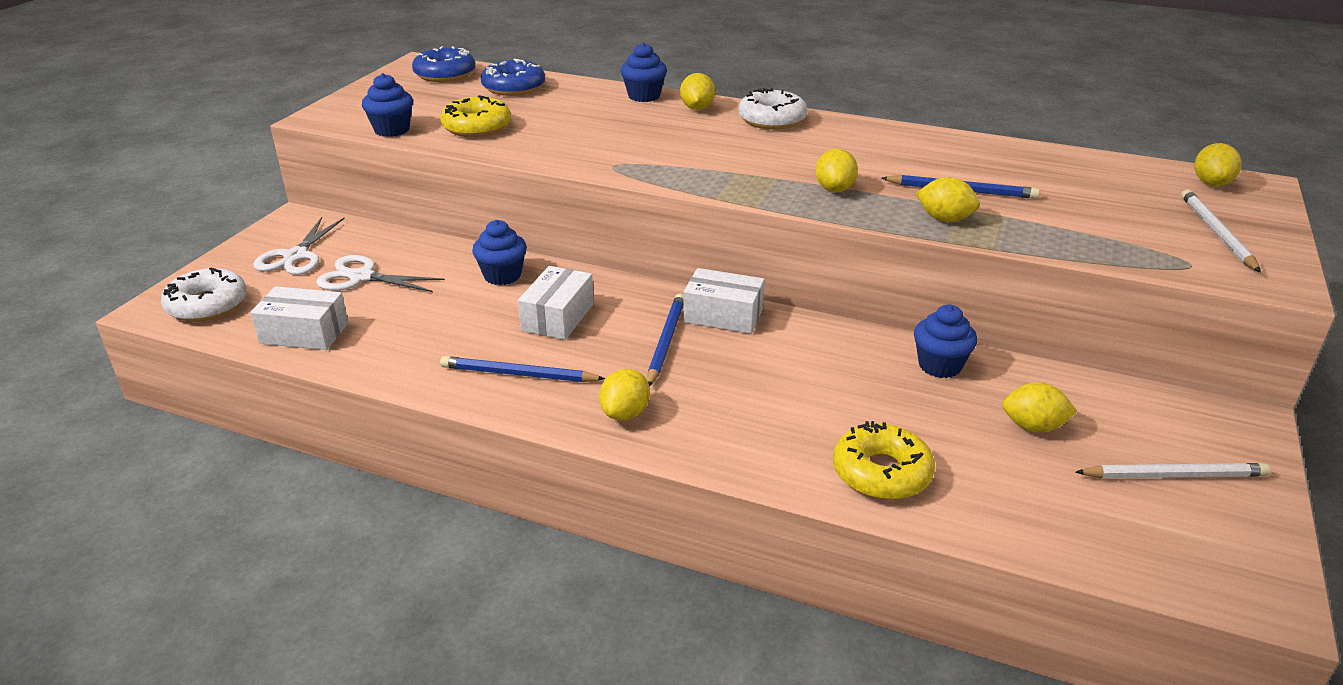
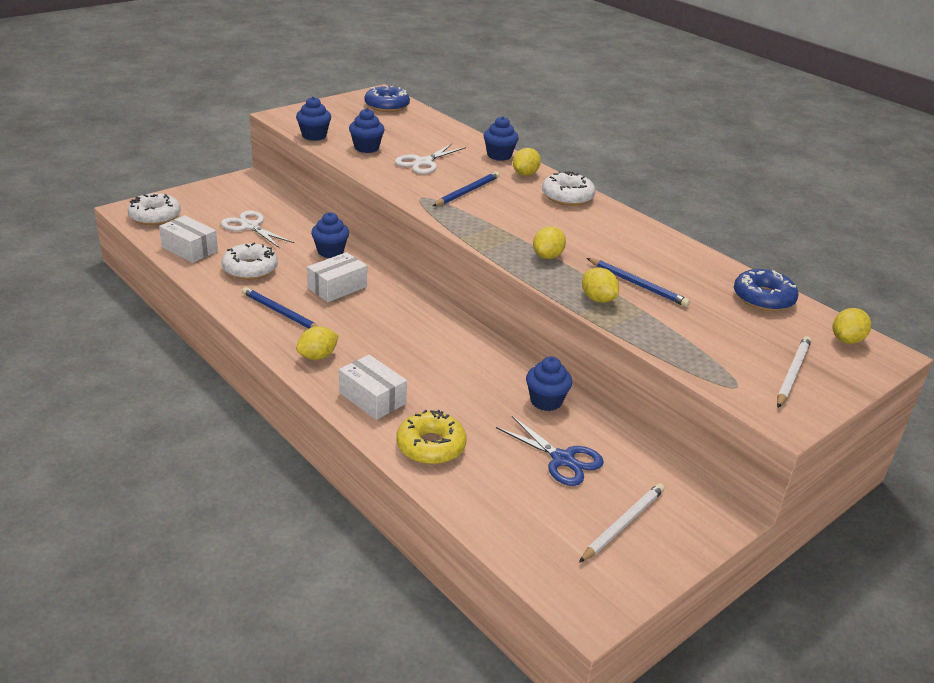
camera: 25 degrees right, 0 degrees up
white scissors [253,217,345,275] -> white scissors moved to [395,143,466,174]
yellow donut [440,95,511,137] -> blue cupcake [349,108,385,153]
blue donut [481,59,545,96] -> blue donut moved to [734,269,799,311]
blue pencil [648,293,683,387] -> blue pencil moved to [433,171,500,206]
white box [683,268,765,334] -> white box moved to [339,355,407,420]
yellow lemon [1002,382,1077,432] -> blue scissors [496,416,604,486]
white pencil [1075,463,1271,478] -> white pencil turned 75 degrees counterclockwise [579,483,665,563]
none -> white donut [222,243,278,280]

